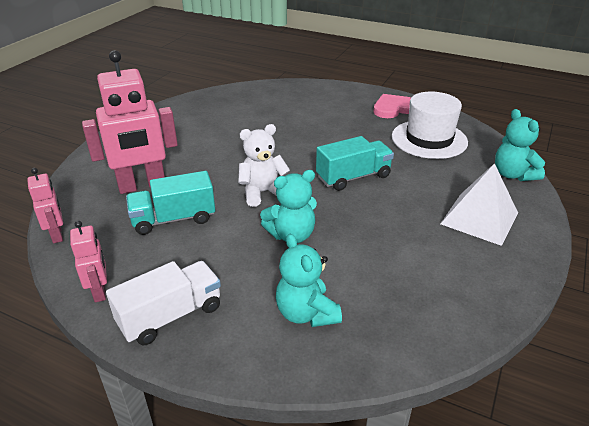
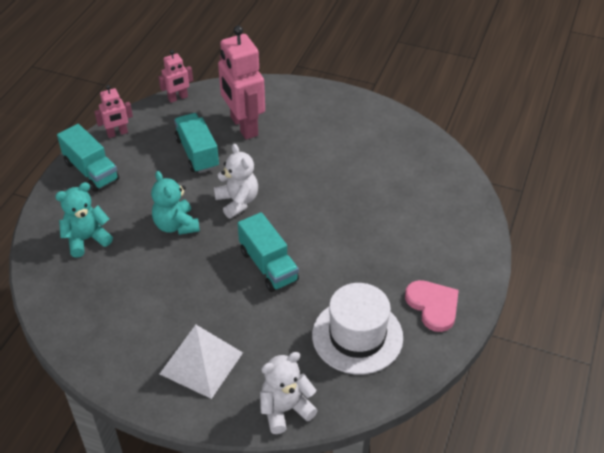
camera: 85 degrees right, 10 degrees up
white truck [106,261,221,345] -> turquoise truck [57,124,119,192]
turquoise teddy bear [495,109,545,181] -> white teddy bear [260,352,318,434]

